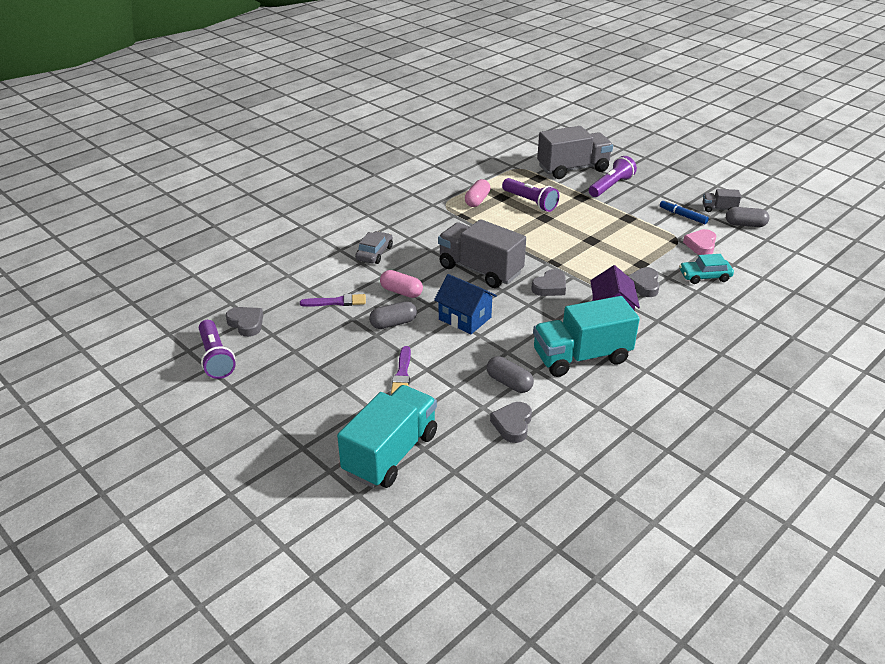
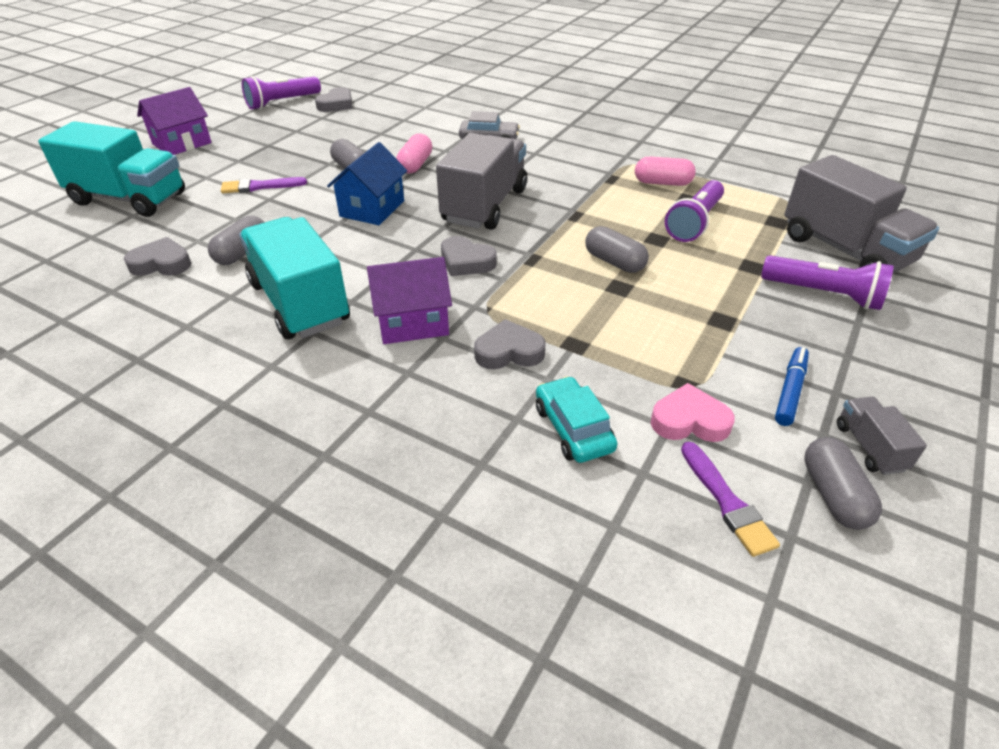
camera: 75 degrees right, 5 degrees up
purple brush [300,294,366,307] -> purple brush moved to [681,442,780,557]
none -> purple house [137,87,212,155]
none -> grey capsule [585,226,649,273]

